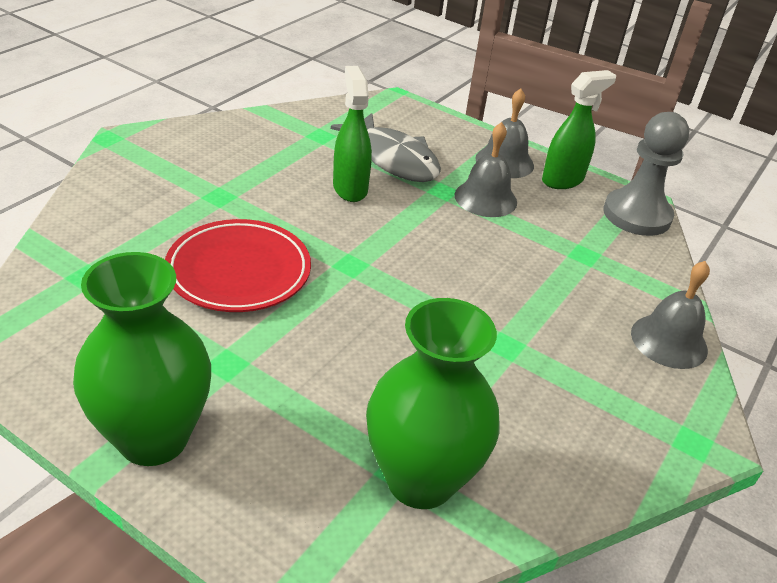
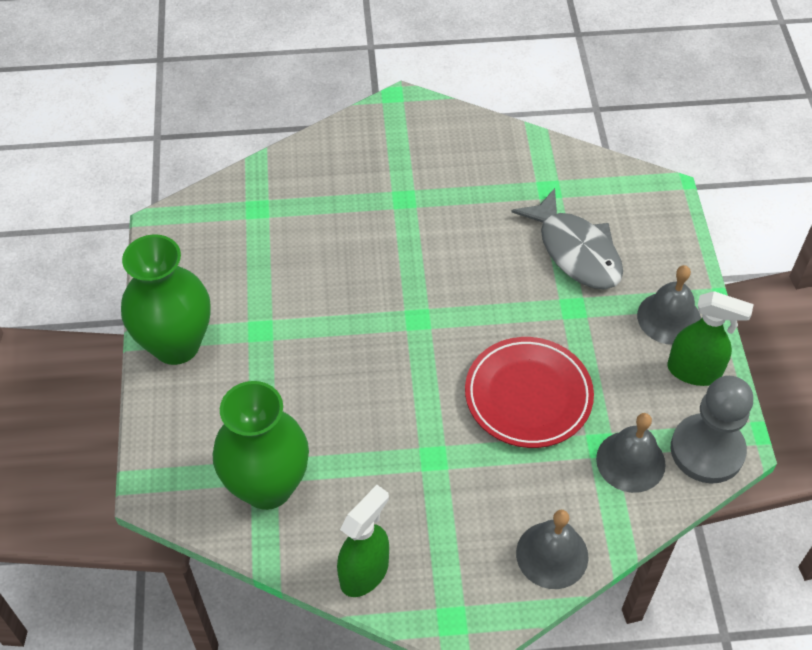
camera: 55 degrees right, 15 degrees up
red plate [165,219,311,312] -> red plate moved to [465,337,594,448]
grey fish [331,113,441,182] -> grey fish turned 45 degrees counterclockwise [511,188,623,289]
green spray bottle [333,66,372,202] -> green spray bottle moved to [337,485,389,597]
grey bell [455,122,517,217] -> grey bell moved to [596,413,666,493]

